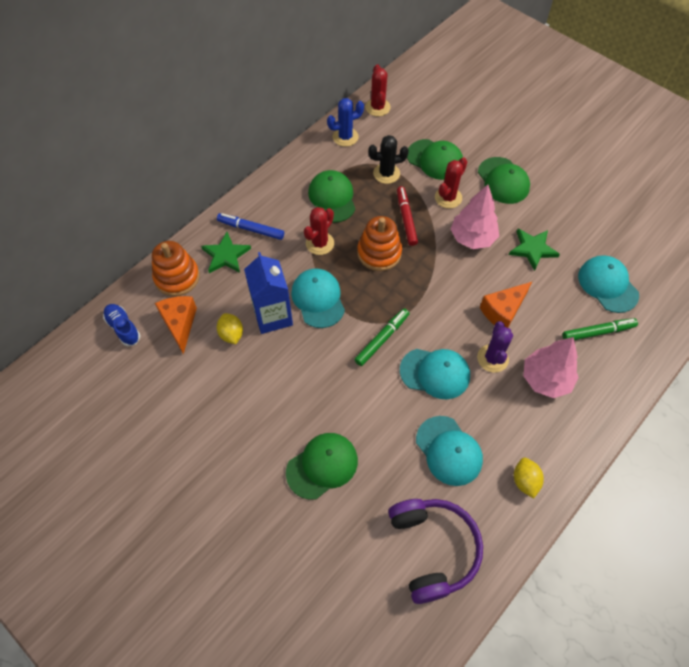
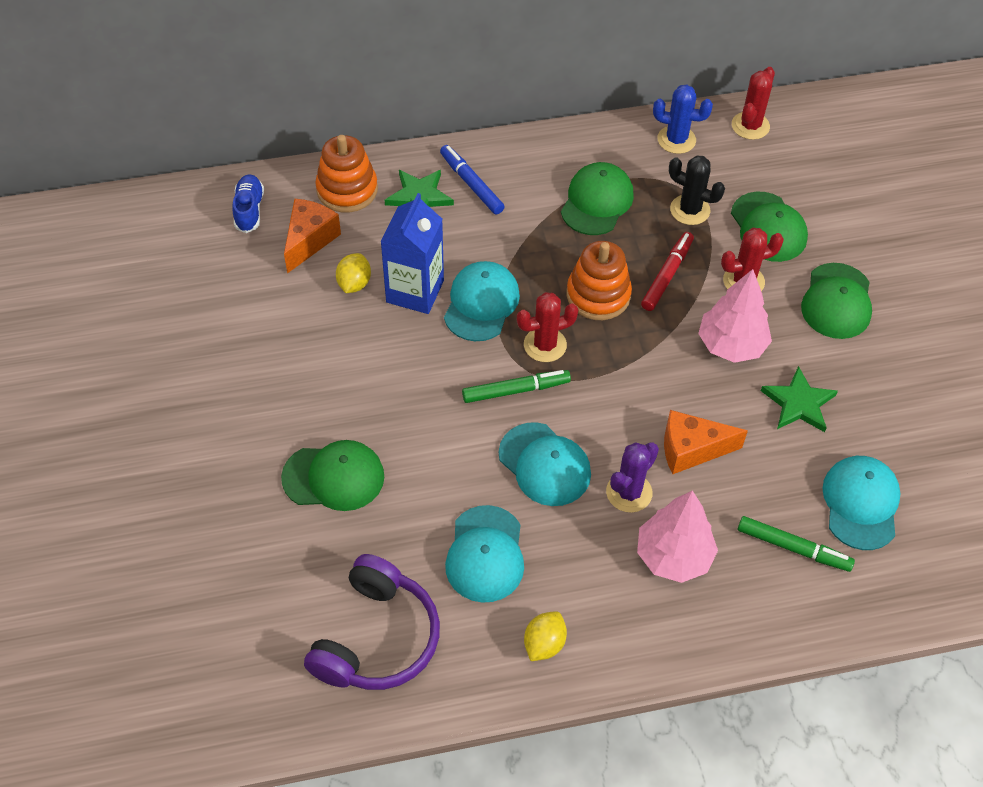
camera: 35 degrees right, 5 degrees down
red cactus [304,207,334,255] -> red cactus moved to [517,292,578,362]

